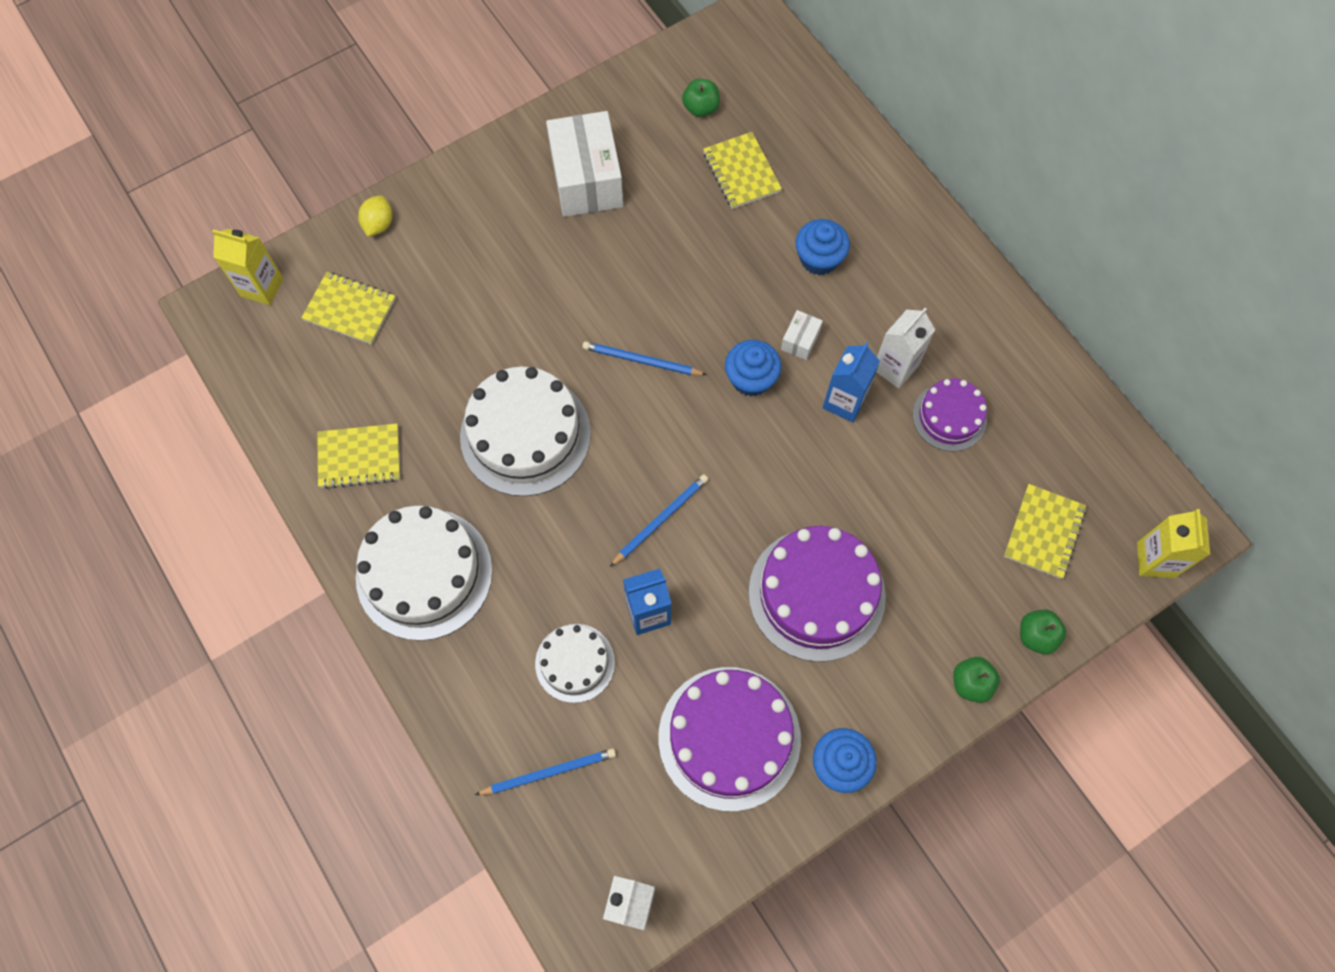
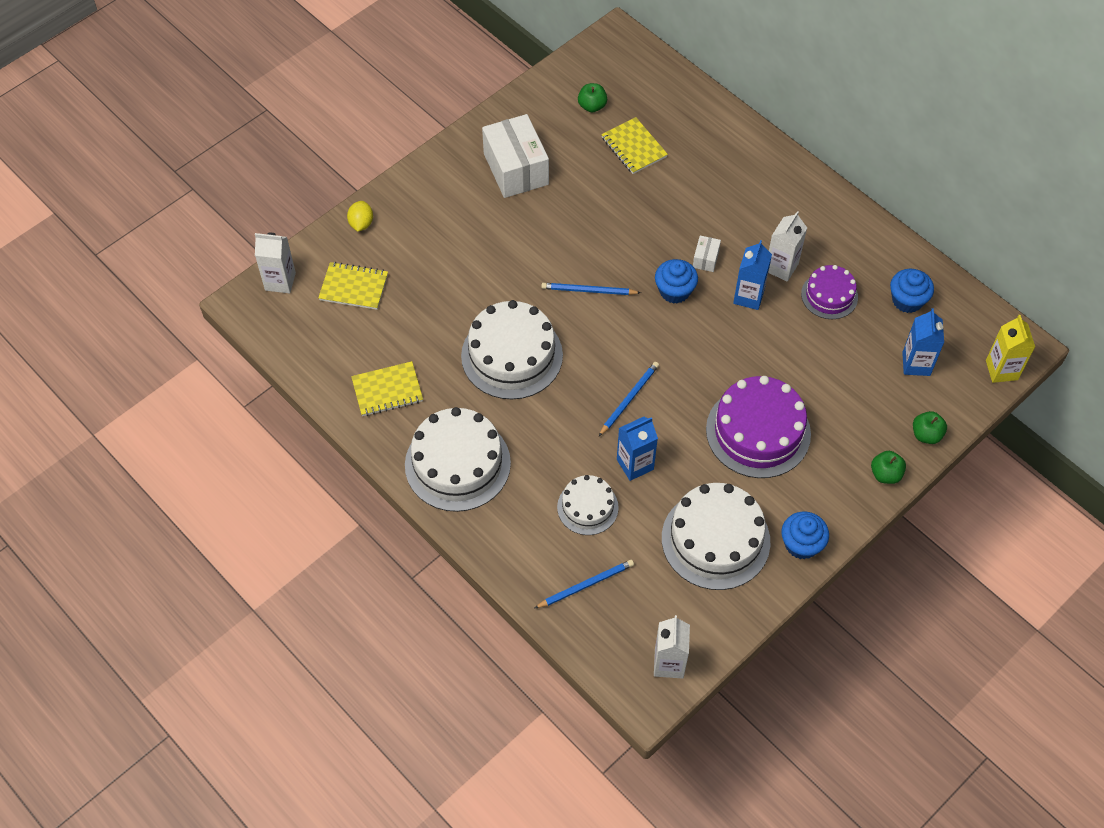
camera: 10 degrees left, 10 degrees down
yellow carton [212,229,283,305] -> white carton [255,233,296,293]
purple cake [658,667,801,811] -> white cake [662,483,770,590]
blue cupcake [796,219,850,275] -> blue cupcake moved to [890,269,934,313]
yellow notebook [1004,484,1086,579] -> blue carton [902,308,944,376]

